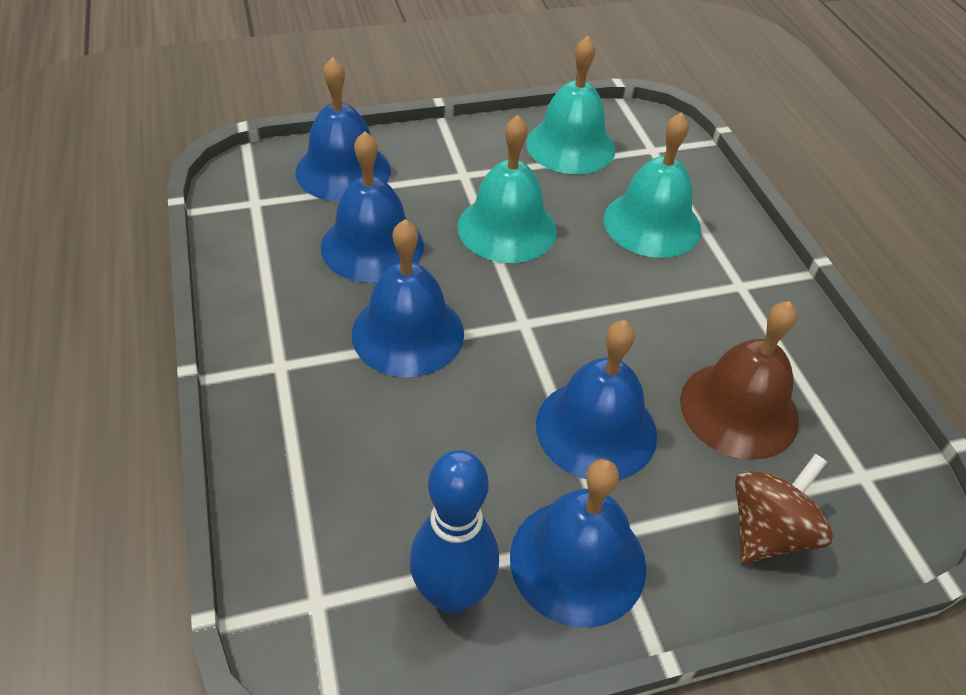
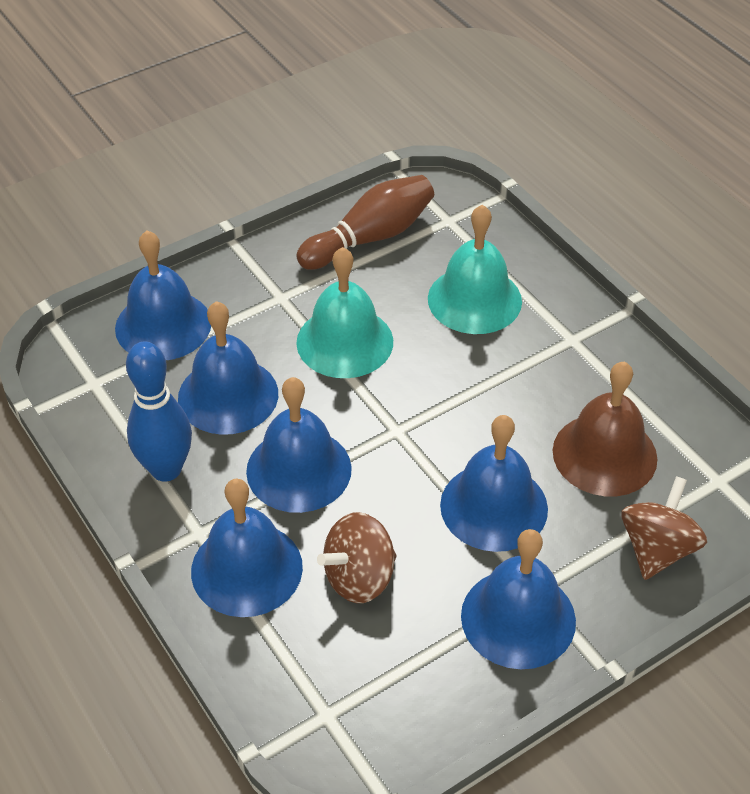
camera: 15 degrees left, 0 degrees up
blue bowling pin [410,450,499,614] -> blue bowling pin moved to [126,342,192,482]
turquoise bell [526,36,616,174] -> brown bowling pin [296,175,434,270]
none -> blue bell [191,478,303,617]
none -> brown spinning top [317,512,397,603]

